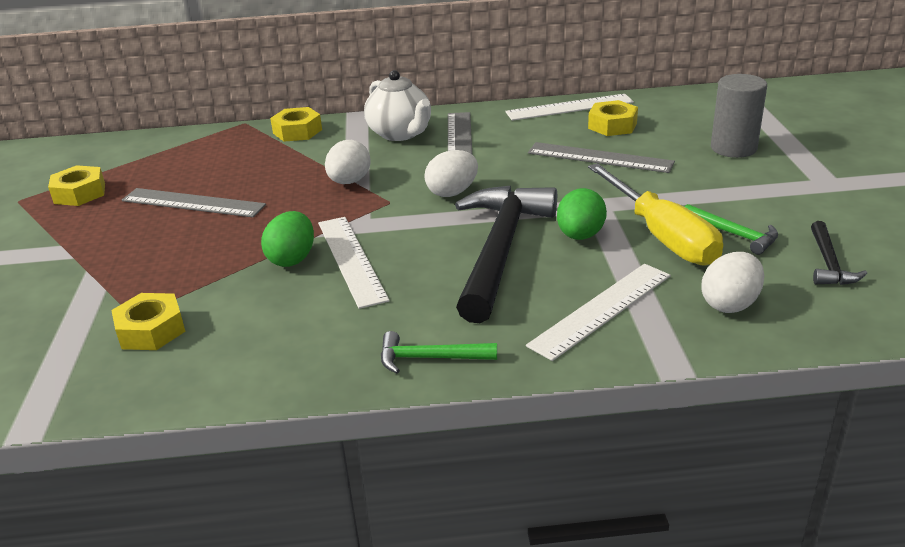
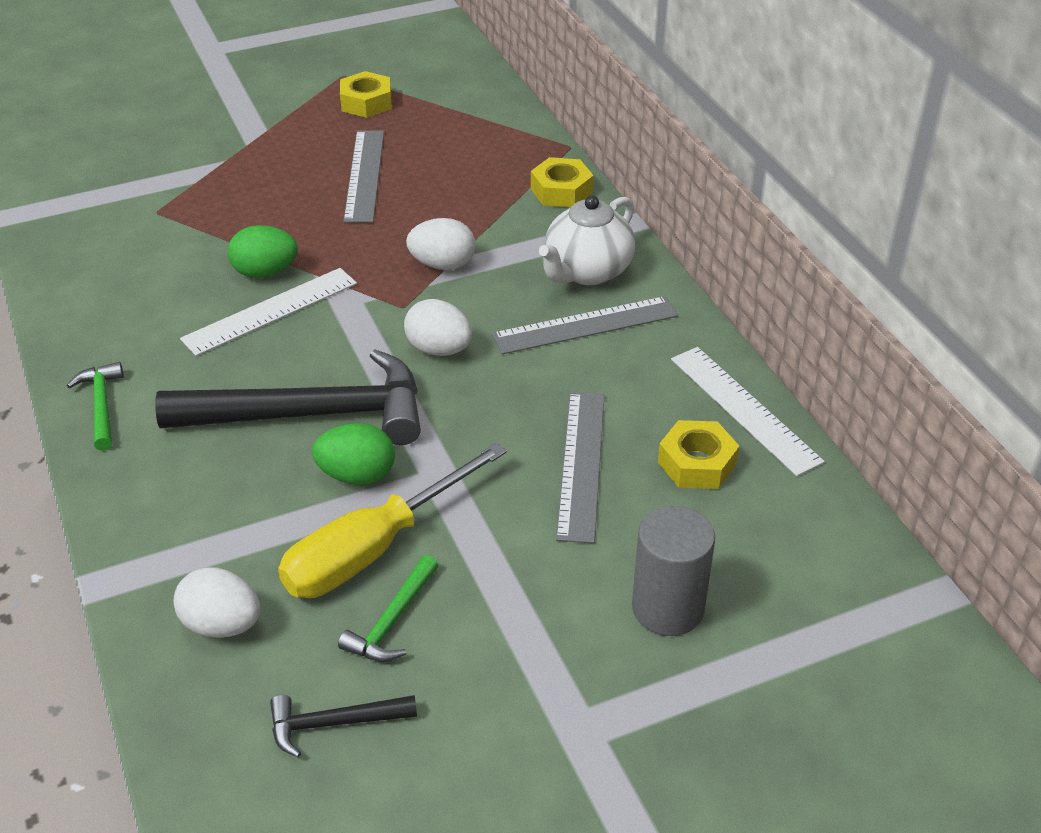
camera: 70 degrees right, 10 degrees up
yellow nut [111,293,186,350] -> none
white ruler [526,264,671,361] -> none

